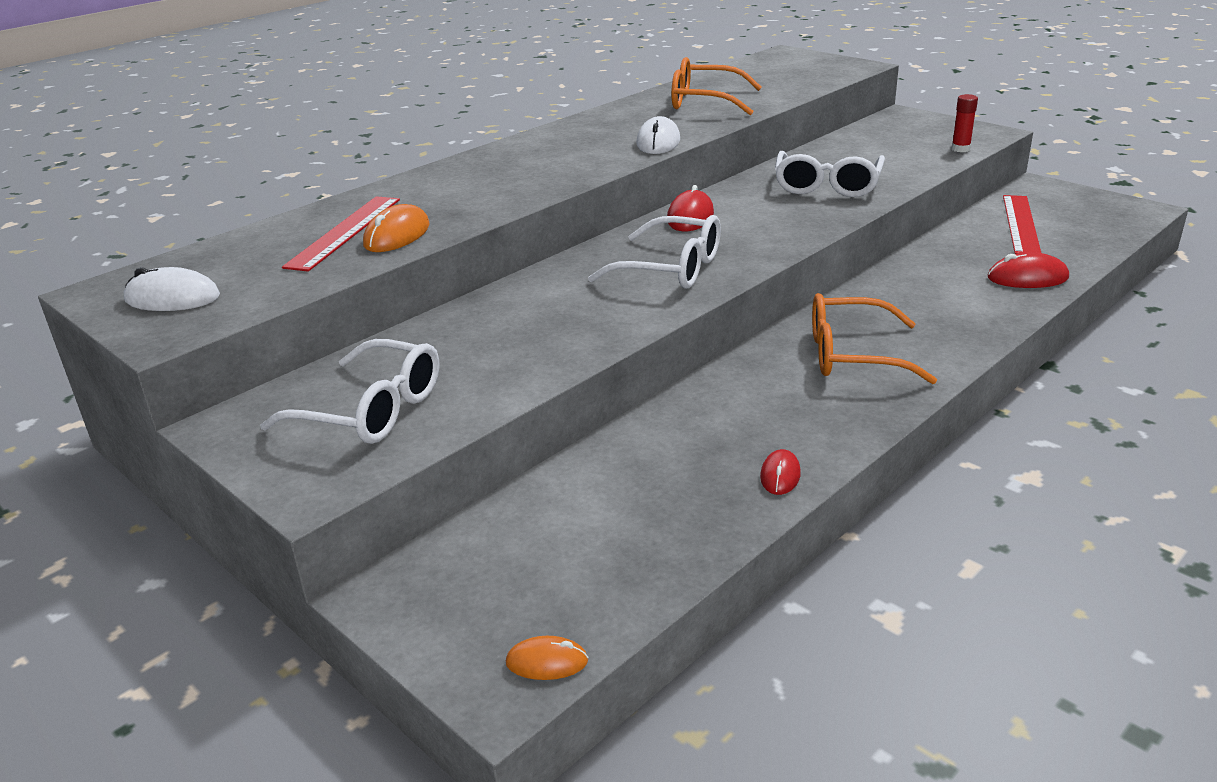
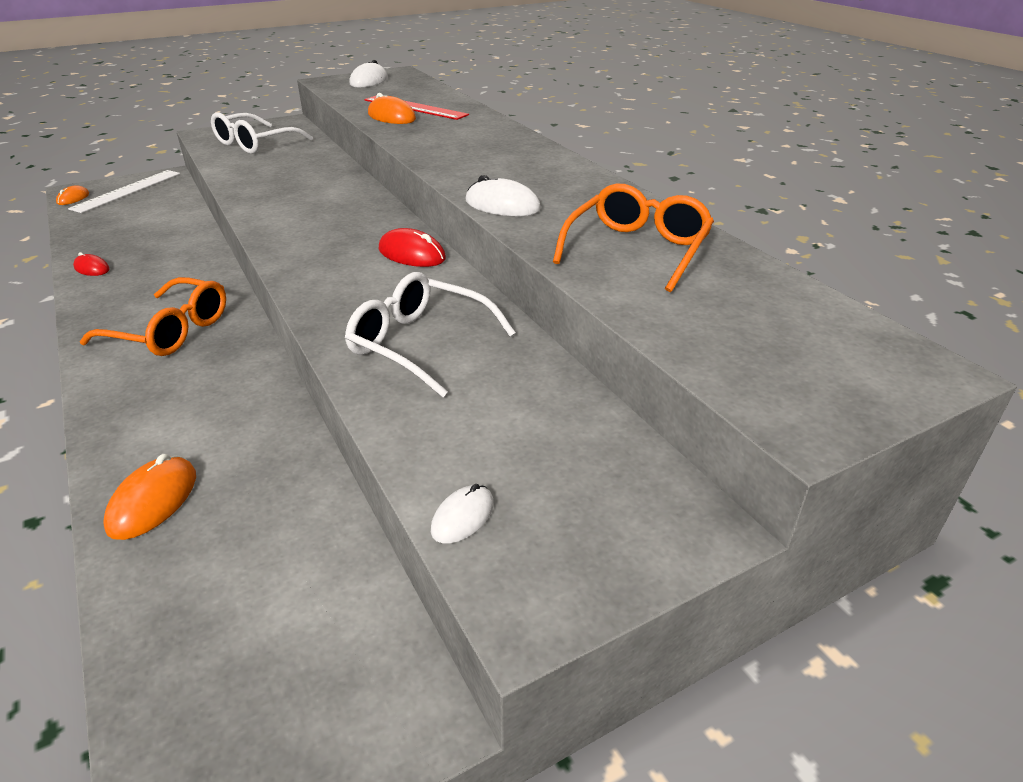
camera: 105 degrees right, 5 degrees up
white glasses [588,215,721,289] -> none
orange glasses [812,293,937,384] -> orange glasses turned 90 degrees clockwise [80,277,226,356]
red glue stick [951,94,978,152] -> white mouse [431,484,494,543]
red mouse [988,253,1069,288] -> orange mouse [103,454,196,540]
red ruler [1003,195,1041,254] -> none
none -> white ruler [68,170,180,213]

